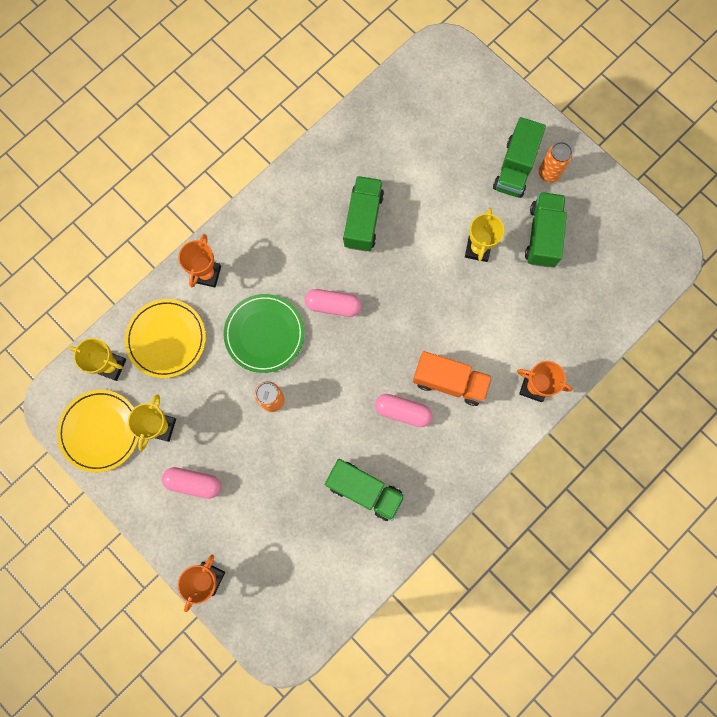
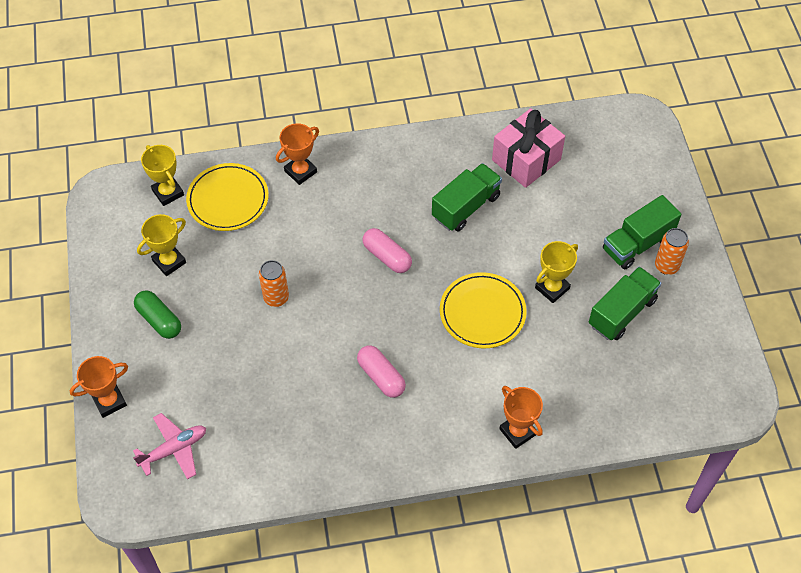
camera: 35 degrees right, 20 degrees down
yellow plate [57,390,139,472] -> yellow plate moved to [440,272,527,348]
pink capsule [162,467,221,499] -> green capsule [134,290,181,339]
green plate [224,294,304,373] -> none
green truck [325,459,405,521] -> none
orange truck [413,351,492,406] -> none
none -> pink plane [133,413,206,480]
none -> pink gift [492,108,565,188]

